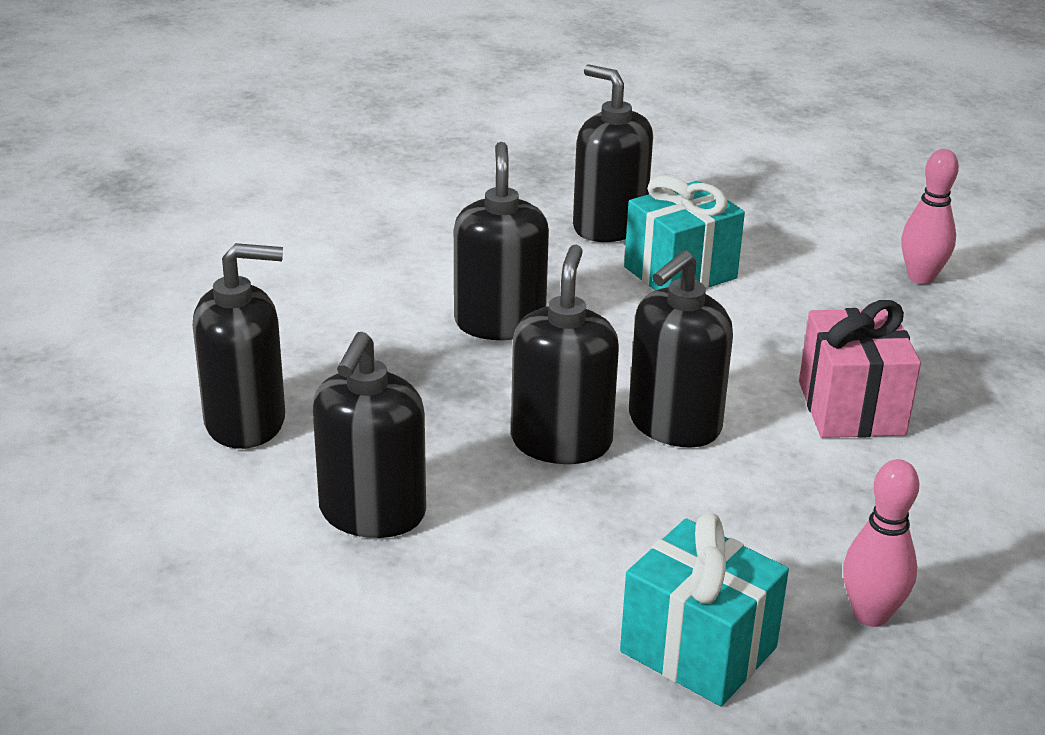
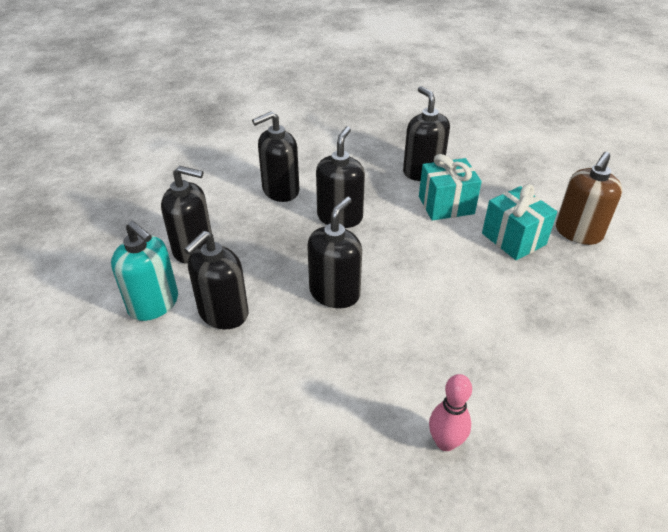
camera: 20 degrees right, 10 degrees up
turquoise gift [620,514,789,706] -> turquoise gift moved to [482,184,557,260]
black soap dispenser [629,250,733,448] -> black soap dispenser moved to [252,111,299,202]
pink gift [799,300,921,438] -> none
pink bowling pin [901,149,959,284] -> brown soap dispenser [556,152,622,245]
none -> turquoise soap dispenser [111,221,178,321]

